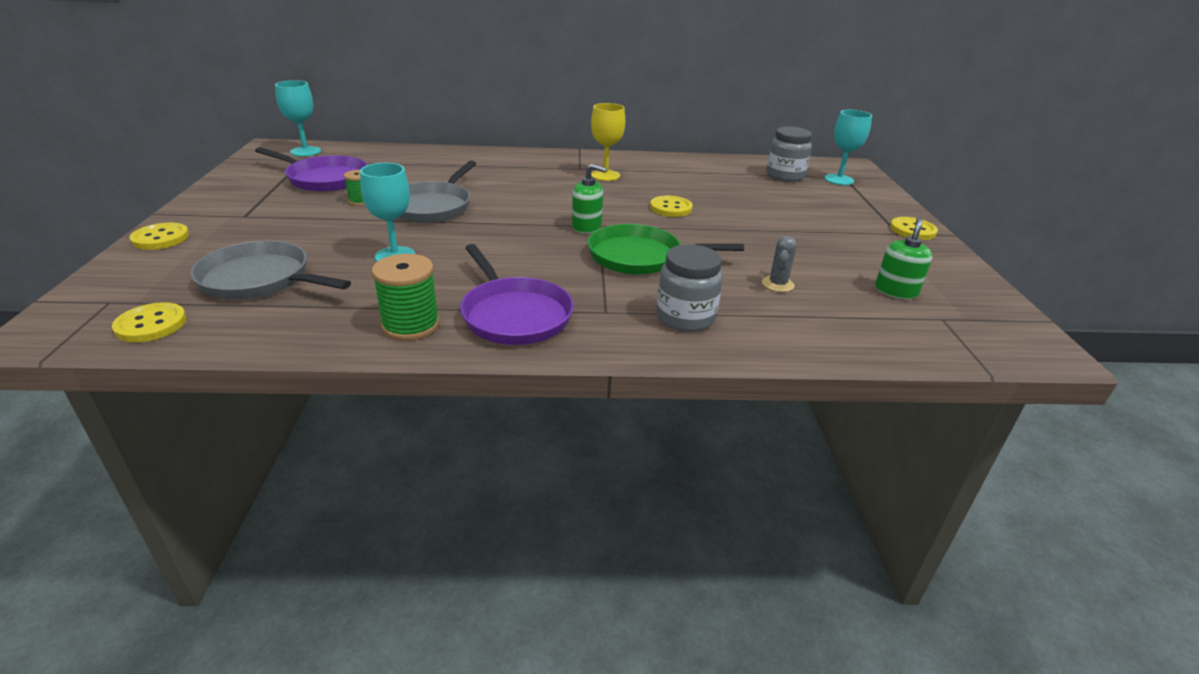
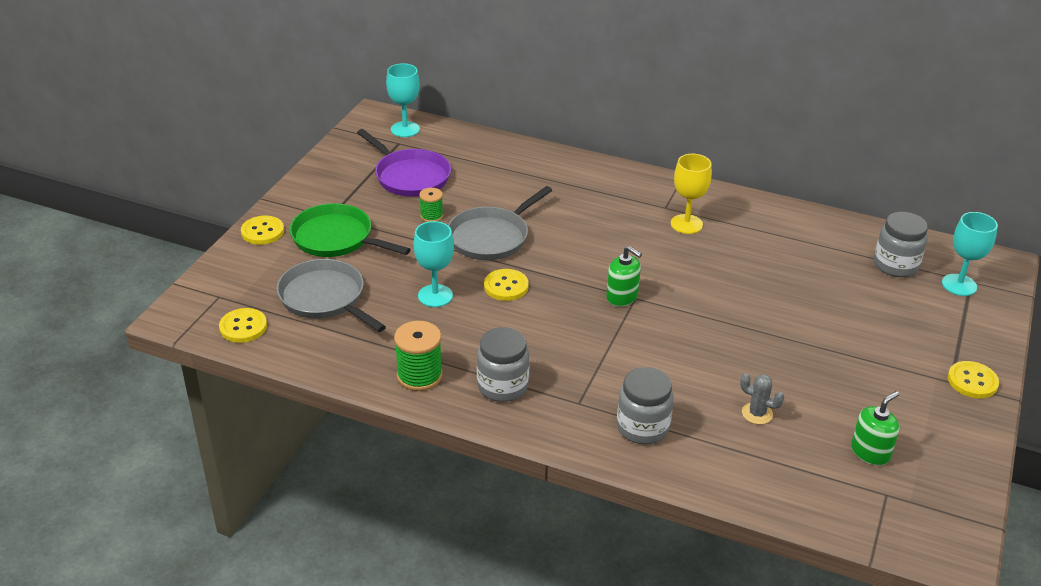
camera: 25 degrees right, 5 degrees up
purple pan [460,244,574,345] -> grey jar [477,327,529,402]
green pan [588,224,744,275] -> green pan moved to [290,203,411,257]
yellow button [650,195,693,217] -> yellow button moved to [484,269,529,301]
grey cactus [762,236,797,292] -> grey cactus turned 75 degrees clockwise [740,373,784,424]

